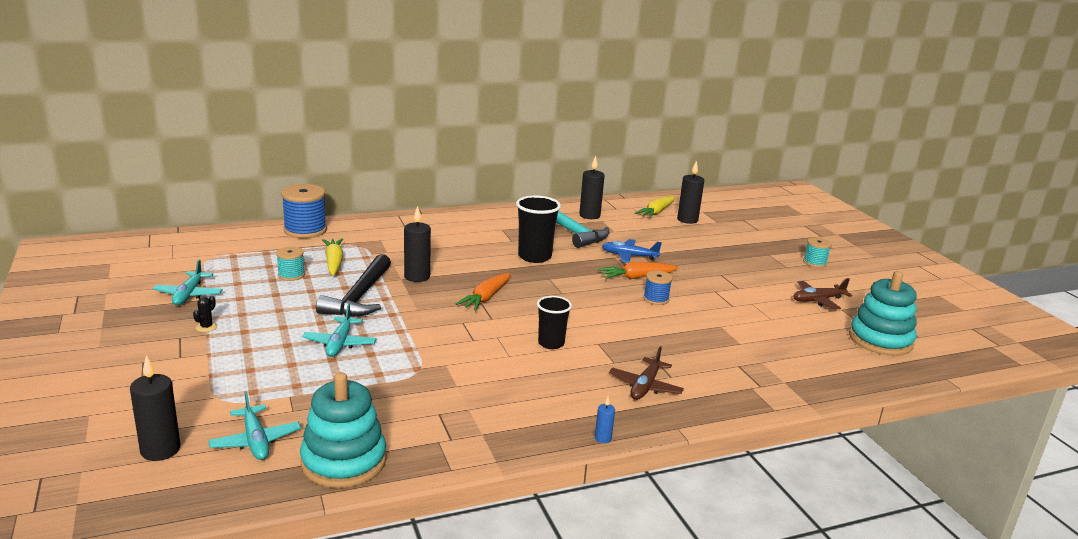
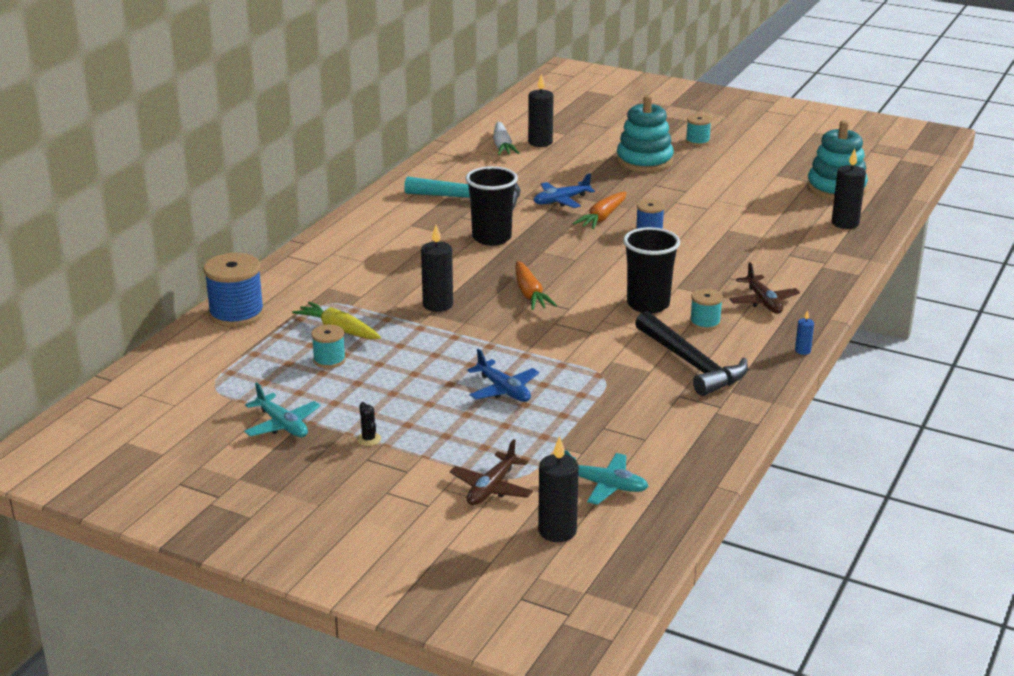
camera: 40 degrees left, 5 degrees up
turquoise stacking toy [300,372,386,488] -> turquoise stacking toy moved to [617,95,674,172]
turquoise plane [302,304,376,357] -> blue plane [467,349,539,402]
black hammer [316,254,391,317] -> black hammer moved to [635,311,748,396]
black cup [537,296,572,349] -> black cup [623,227,680,314], size x1.54
black candle [579,156,605,219] -> black candle moved to [832,148,866,229]
yellow carrot [635,196,675,218] -> white carrot [493,122,519,155]
brown plane [794,278,852,310] -> brown plane moved to [450,439,533,505]
none -> turquoise spool [690,289,723,330]

